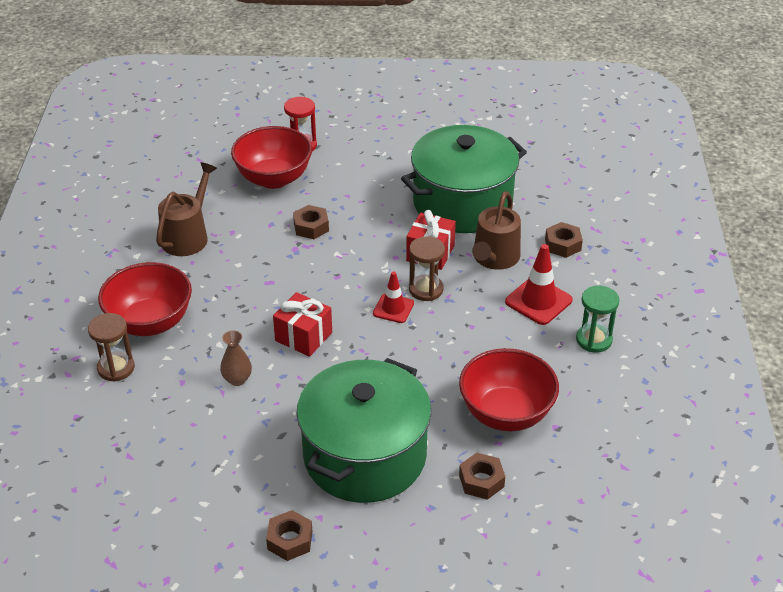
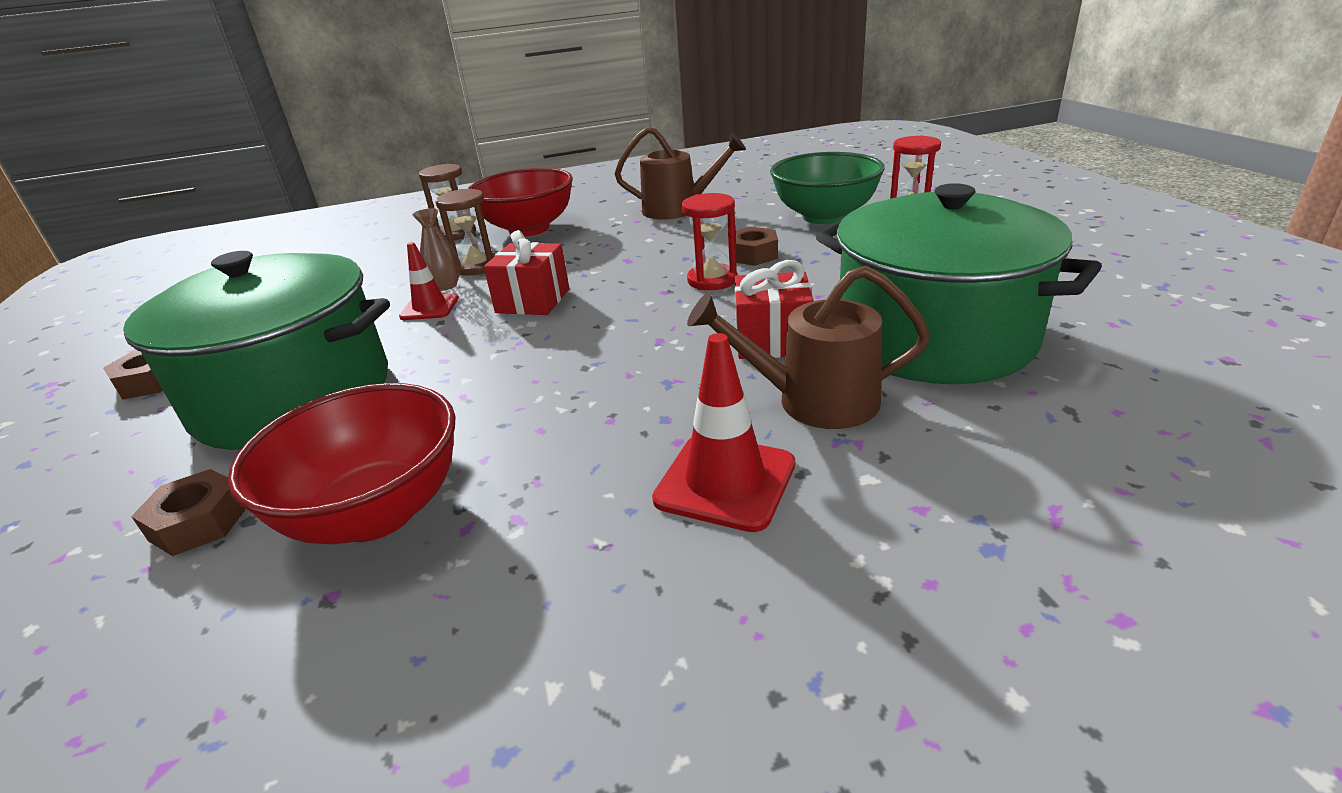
camera: 75 degrees right, 10 degrees down
red bowl [231,126,312,189] -> green bowl [770,152,885,224]
red traffic cone [373,272,414,323] -> red traffic cone moved to [399,242,459,320]
brown hourglass [409,236,445,301] -> brown hourglass moved to [435,189,495,276]
brown nut [545,222,583,258] -> none
green hourglass [576,286,619,352] -> none
none -> red hourglass [682,193,737,290]

